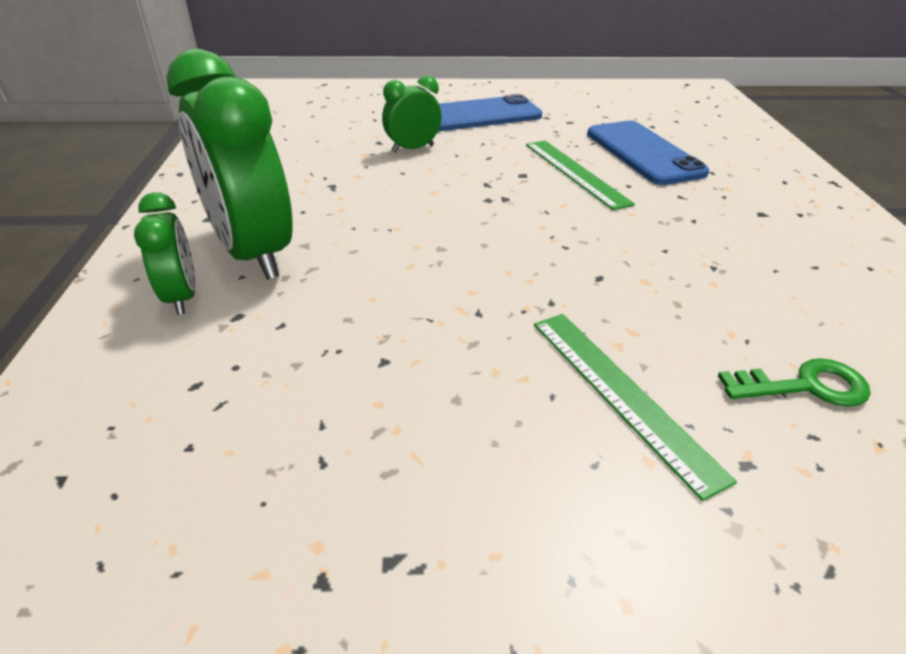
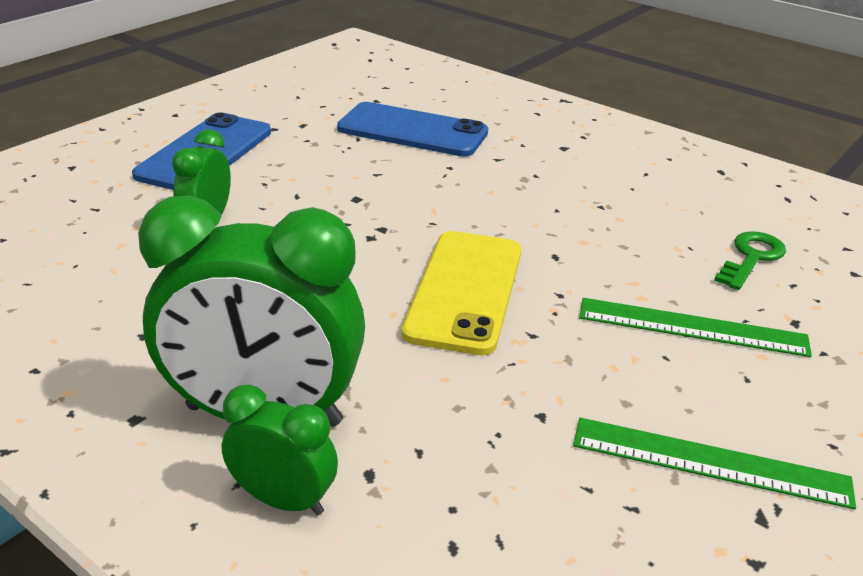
camera: 50 degrees left, 5 degrees down
green ruler [526,140,635,210] -> green ruler moved to [573,418,856,509]
none -> yellow phone [401,231,521,355]

